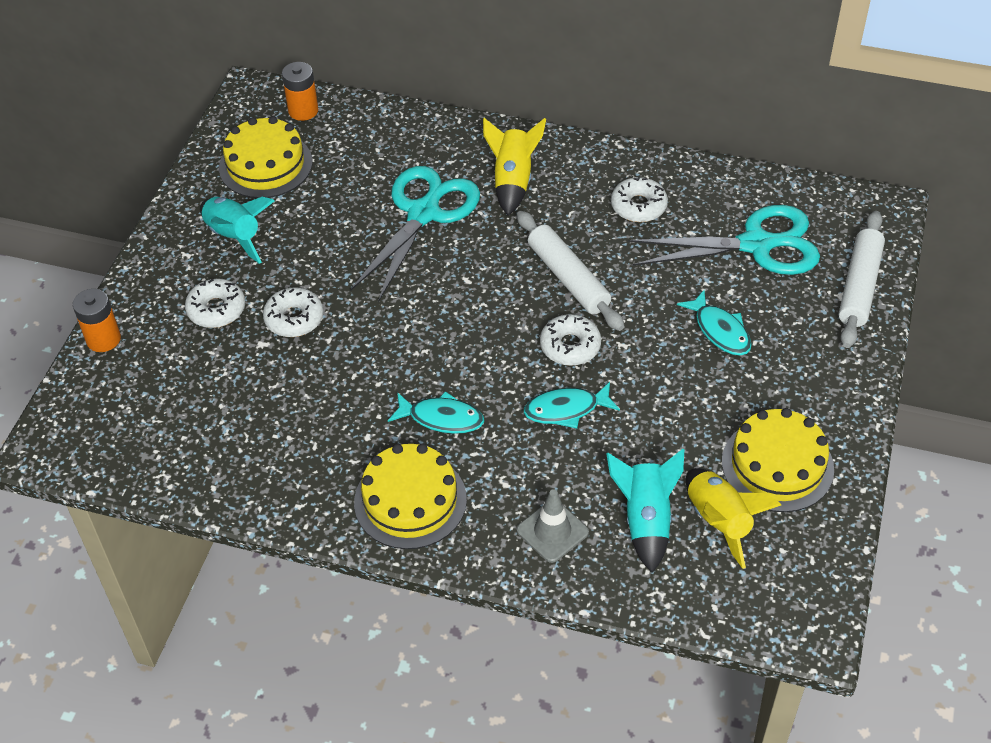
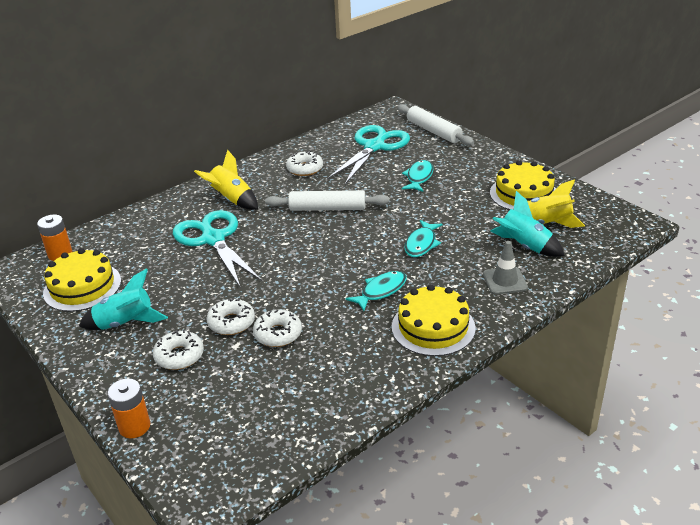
camera: 55 degrees left, 15 degrees down
white donut [540,314,601,366] -> white donut moved to [253,310,302,347]
turquoise fish [677,290,752,356] -> turquoise fish turned 75 degrees counterclockwise [402,160,433,192]

